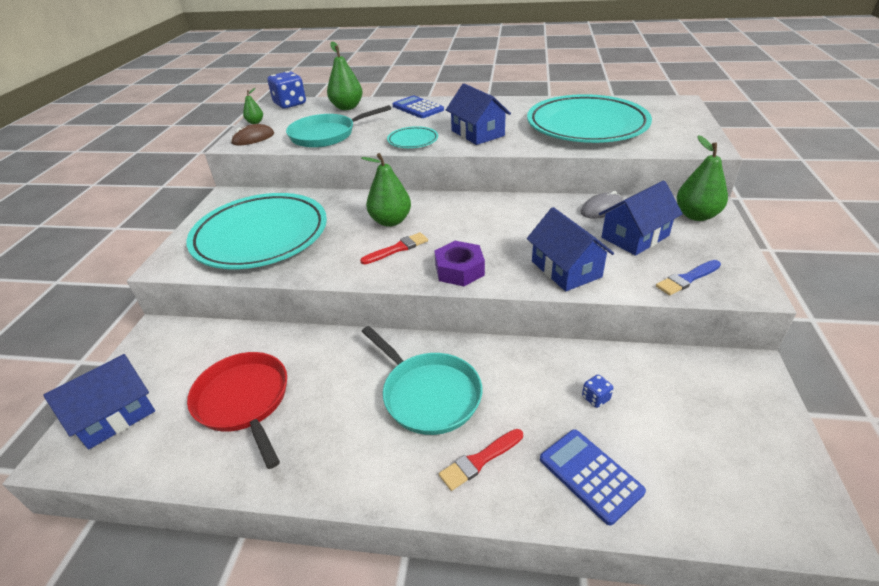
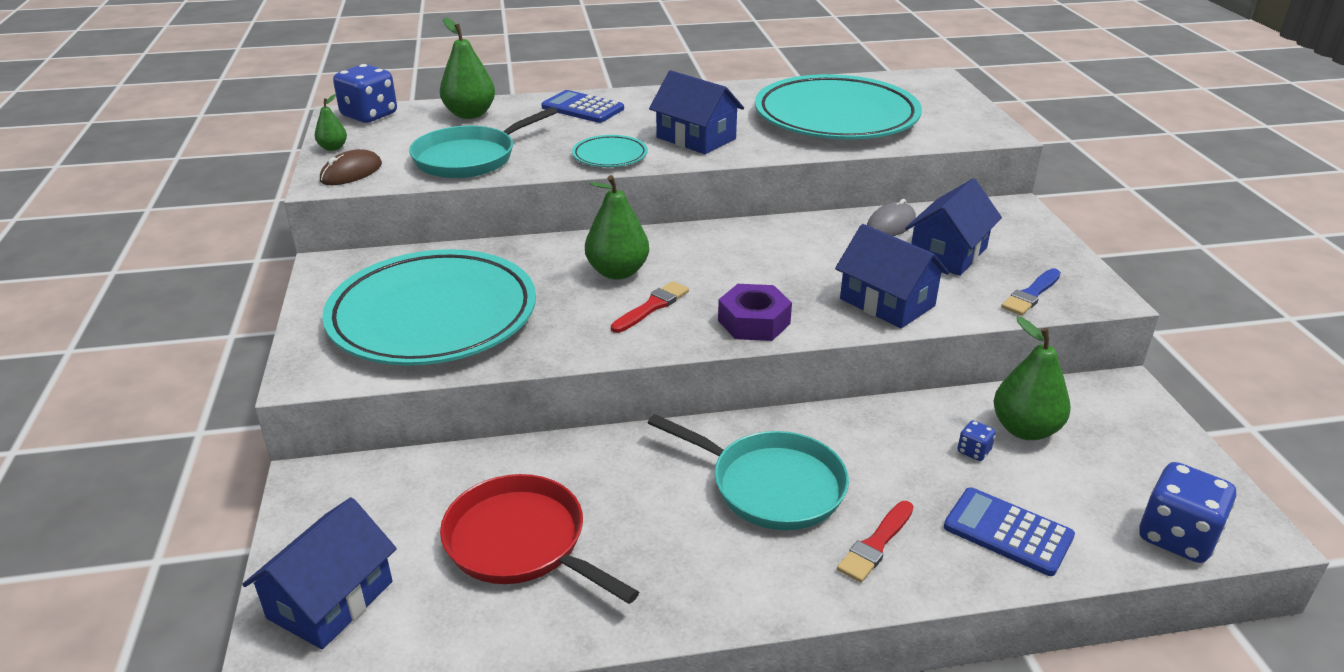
camera: 20 degrees left, 5 degrees down
green pear [677,135,728,221] -> green pear moved to [993,317,1071,440]
none -> blue dice [1139,462,1237,563]

